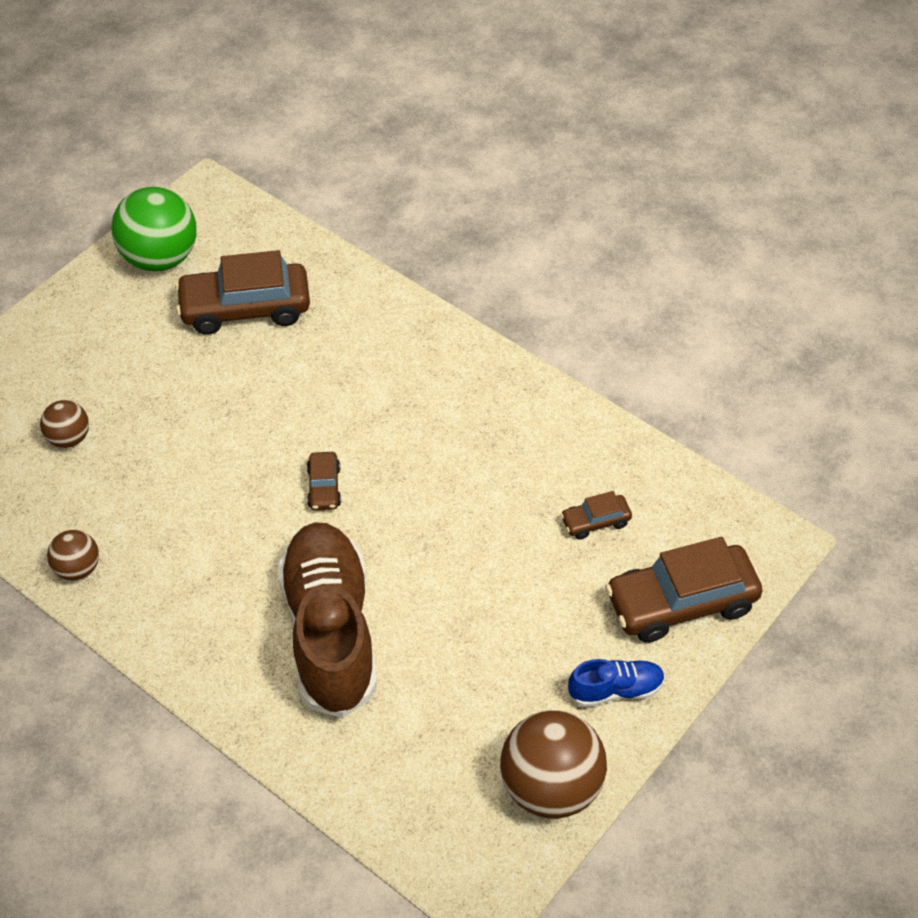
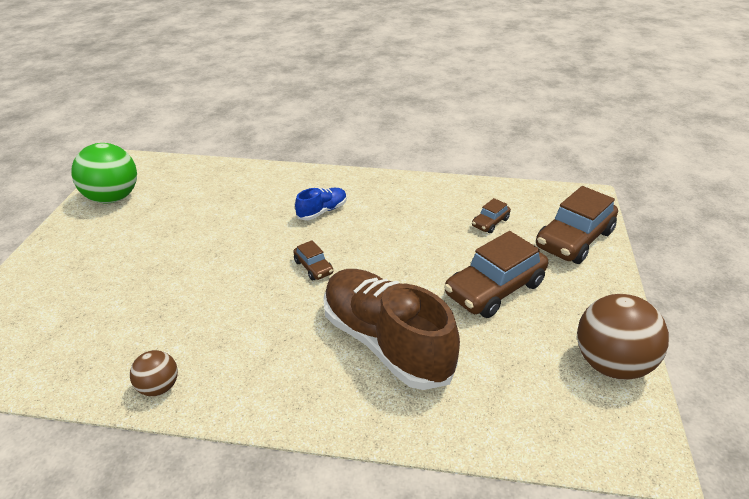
camera: 30 degrees left, 15 degrees down
brown ball [40,400,89,448] -> none
brown car [175,250,310,335] -> brown car moved to [444,231,548,318]
blue shoe [568,659,665,707] -> blue shoe moved to [295,188,347,220]

